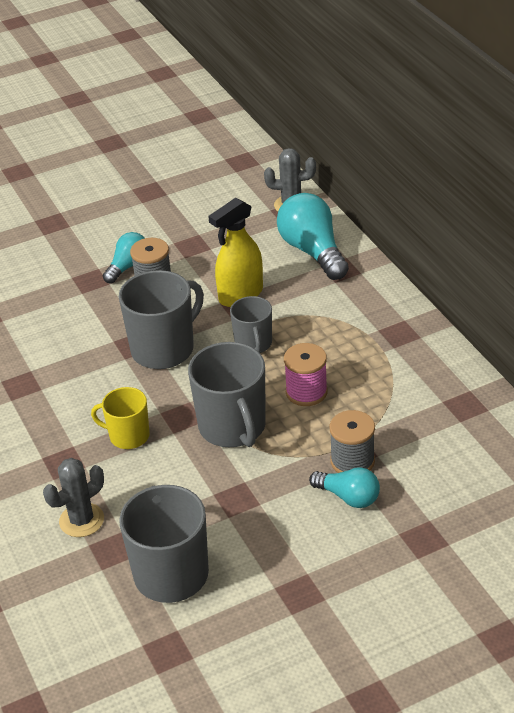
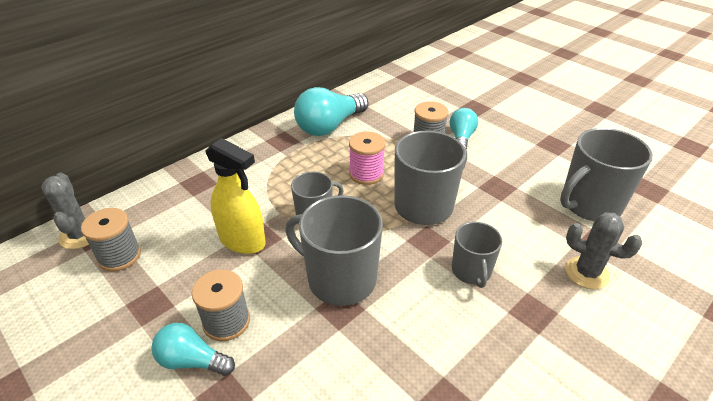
camera: 110 degrees left, 0 degrees up
yellow mug [91,387,150,449] -> grey mug [452,222,502,288]
turquoise light bulb [277,193,349,280] -> turquoise light bulb moved to [294,87,368,136]
none -> grey spool [81,208,141,271]

